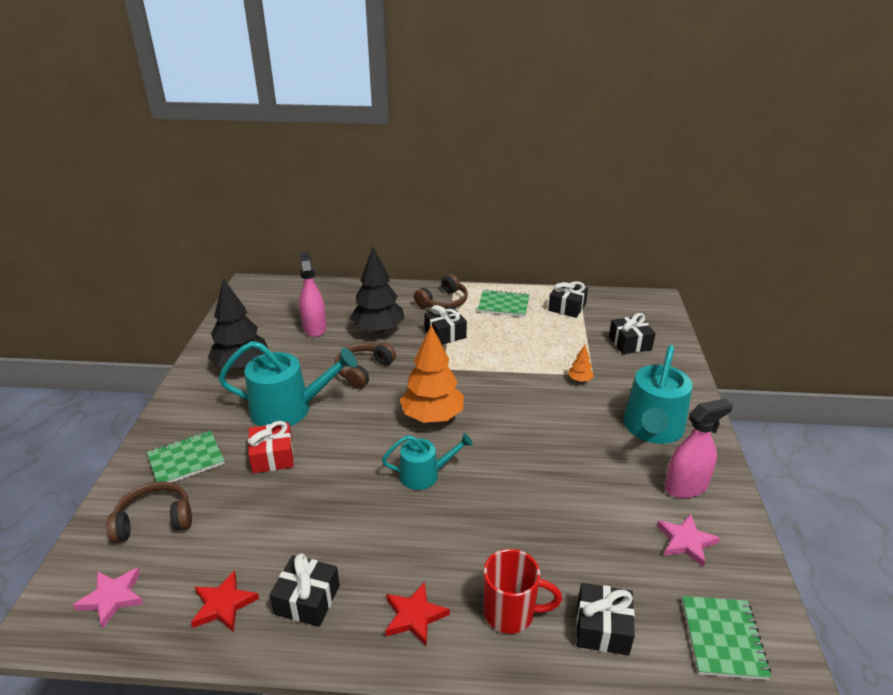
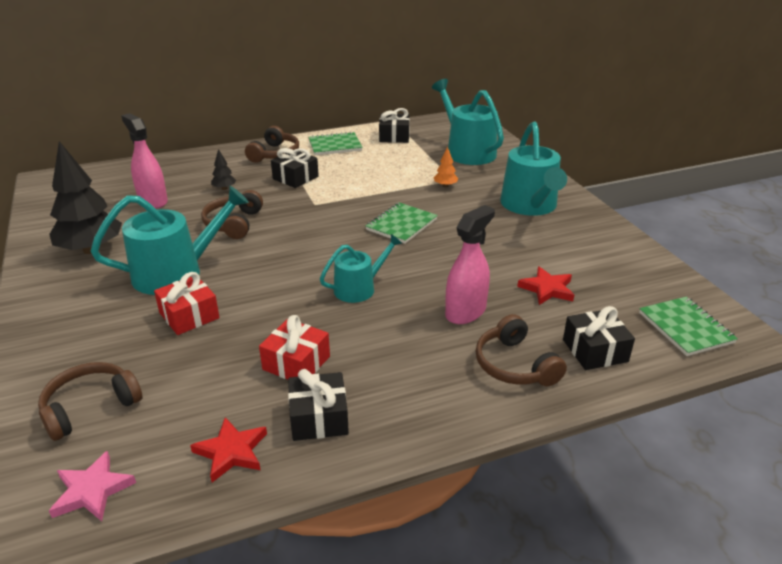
camera: 25 degrees left, 0 degrees up
green notebook [147,430,225,483] -> green notebook moved to [366,202,438,244]
black tree [350,247,405,334] -> black tree [211,149,236,190], size x0.43
red star [385,582,450,646] -> red star moved to [517,266,574,305]
orange tree [400,325,464,423] -> none
red mug [484,549,562,634] -> brown headphones [476,314,567,386]
black gift [609,313,656,354] -> turquoise watering can [432,79,504,165]
pink star [657,514,720,567] -> none
pink spray bottle [665,399,733,498] -> pink spray bottle moved to [445,205,495,324]
none -> red gift [259,315,330,380]

